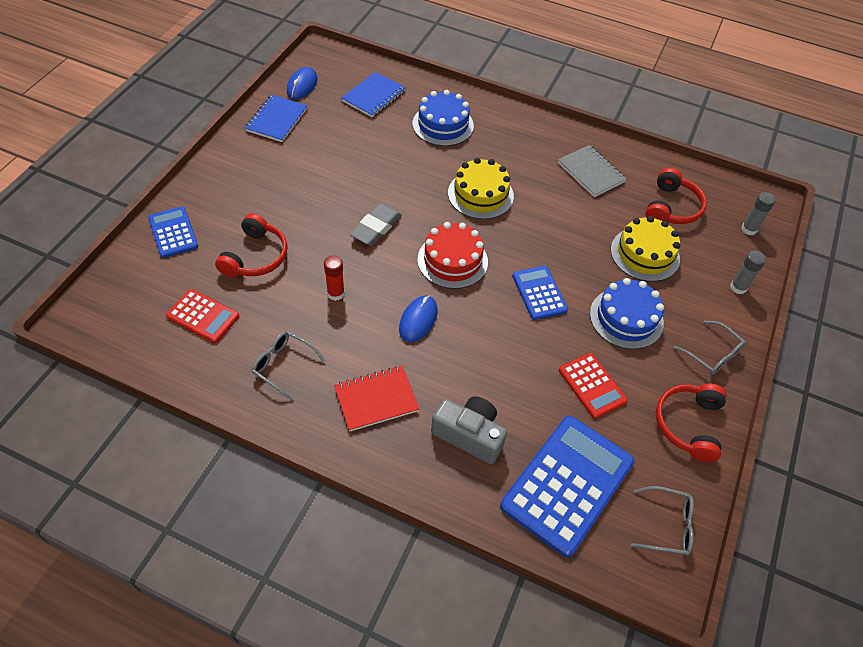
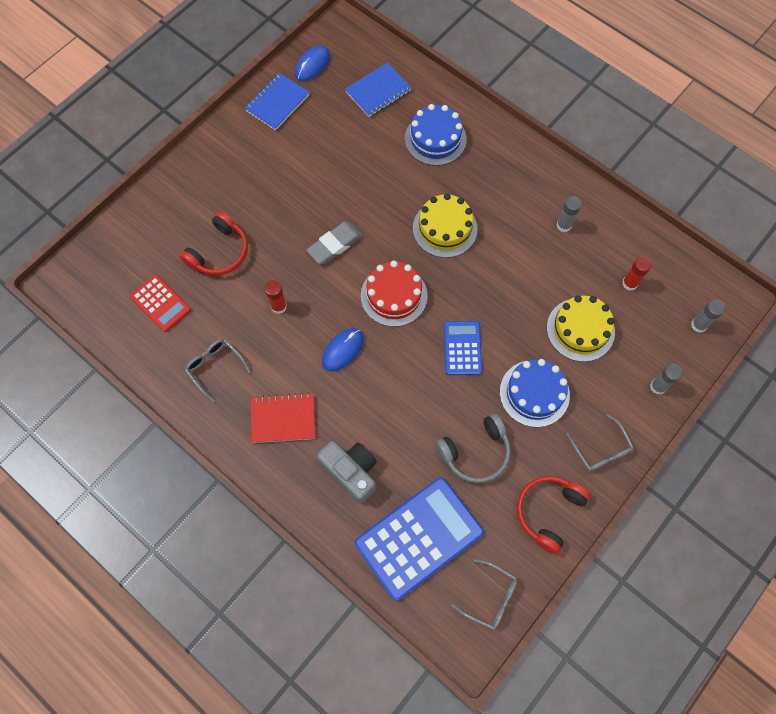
camera: 20 degrees right, 15 degrees up
blue calculator [148,206,198,258] -> none
grey notebook [558,145,626,197] -> grey glue stick [557,196,582,232]
red calculator [559,353,628,419] -> grey headphones [436,414,511,483]
red headphones [645,168,707,224] -> red glue stick [622,256,652,291]

